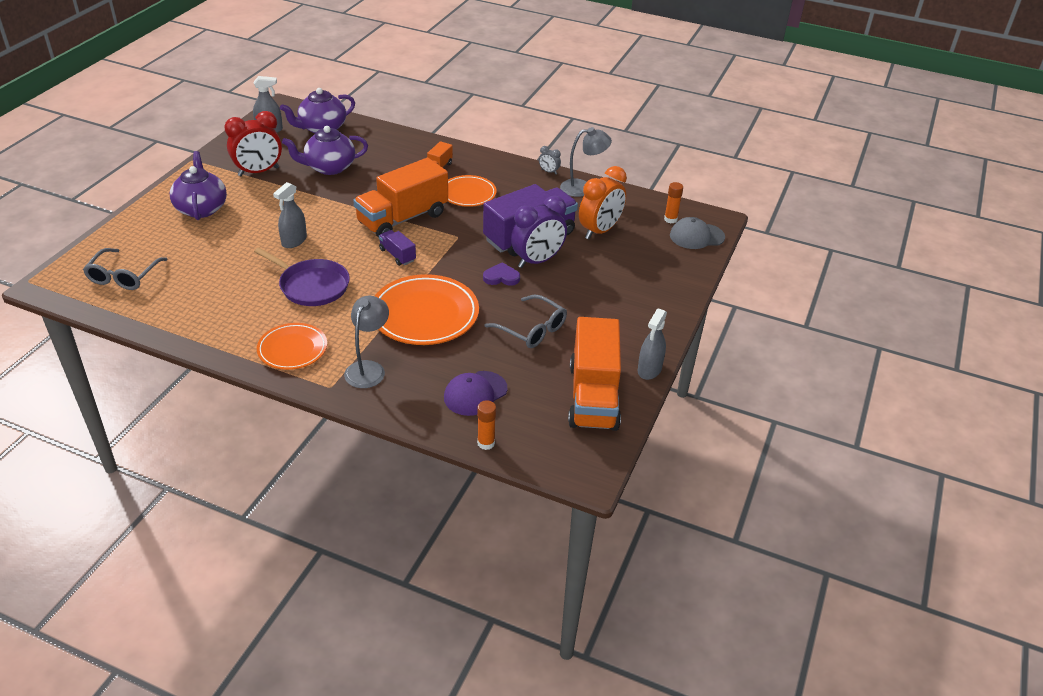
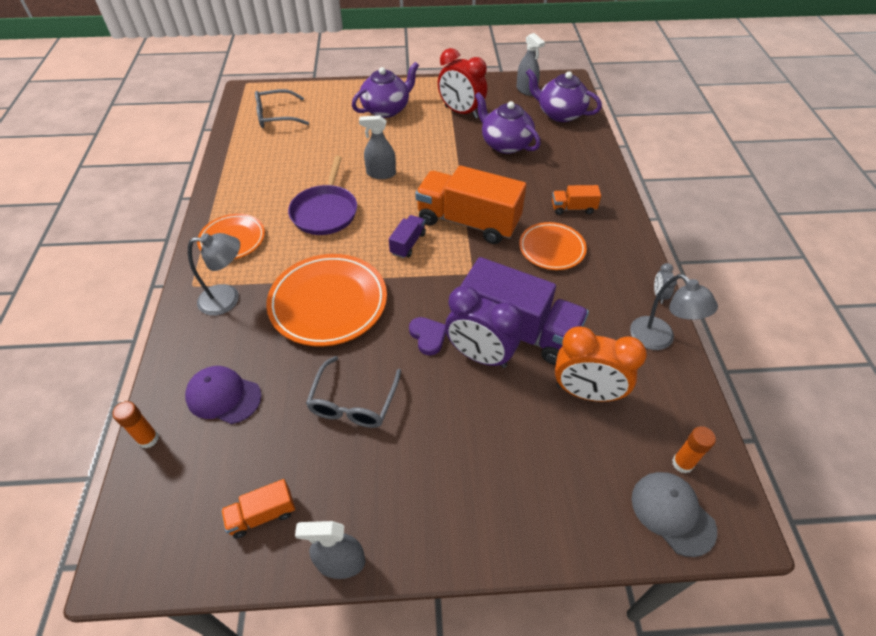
camera: 65 degrees right, 10 degrees up
orange truck [568,317,621,431] -> orange truck [221,479,295,539], size x0.45

